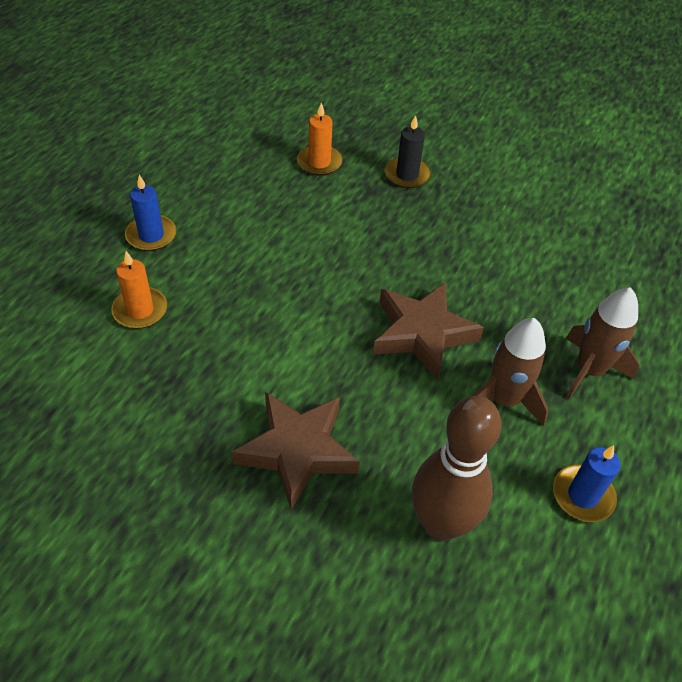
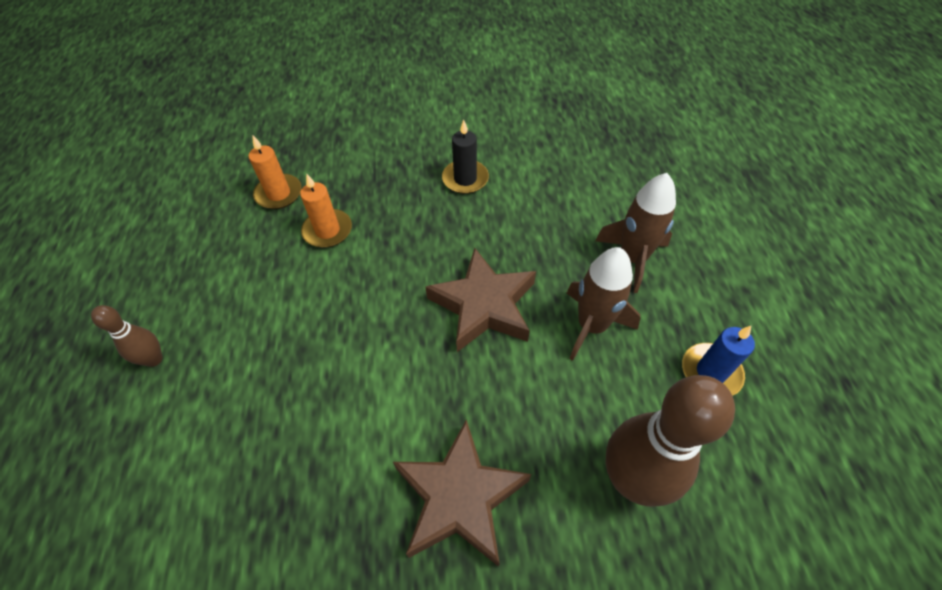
camera: 30 degrees left, 5 degrees up
orange candle [111,251,167,329] -> orange candle moved to [300,174,352,248]
blue candle [125,175,176,251] -> brown bowling pin [91,305,163,367]
black candle [385,115,431,188] -> black candle moved to [442,120,489,194]

